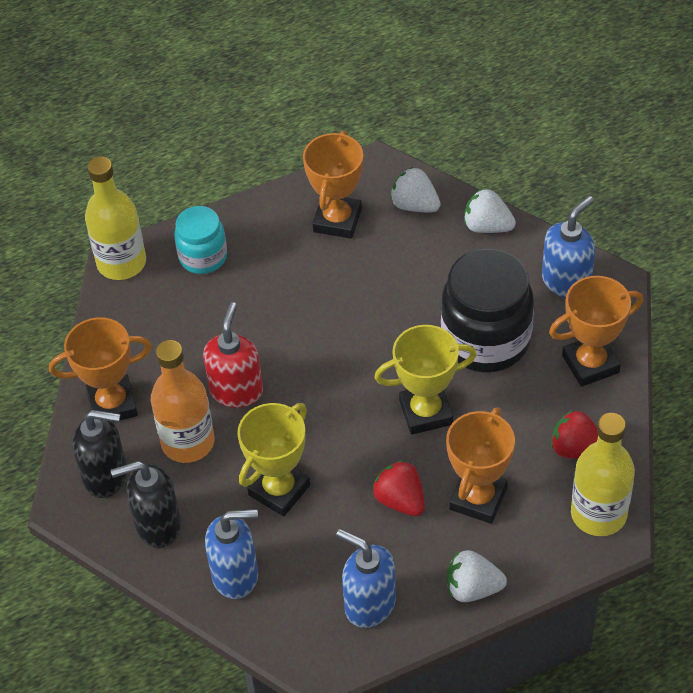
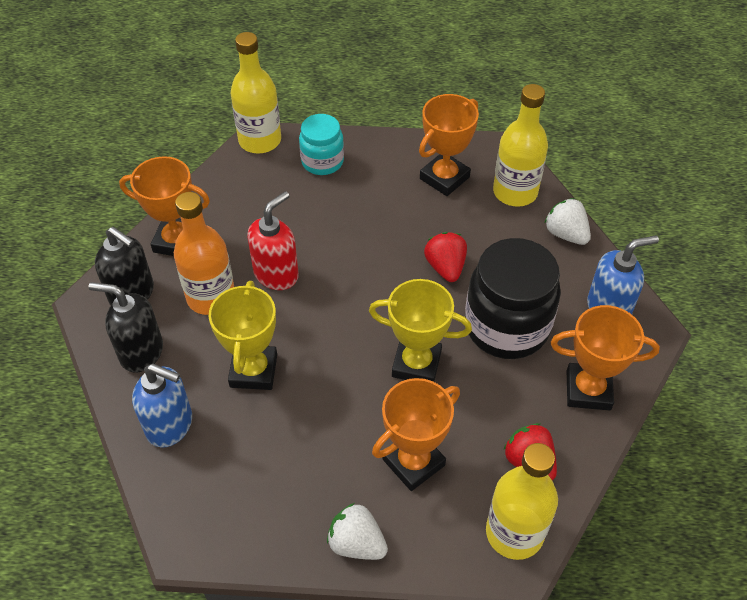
camera: 25 degrees right, 0 degrees up
yellow trophy [237,403,310,516] -> yellow trophy turned 60 degrees counterclockwise [209,281,277,390]
blue soap dispenser [336,529,396,628] -> none
red strawberry [372,460,425,516] -> red strawberry moved to [424,232,467,282]
white strawberry [390,167,441,212] -> yellow bottle [493,84,548,207]

